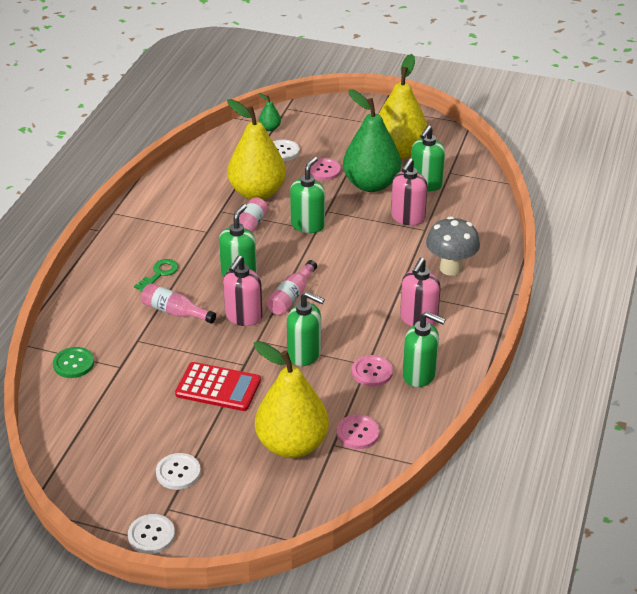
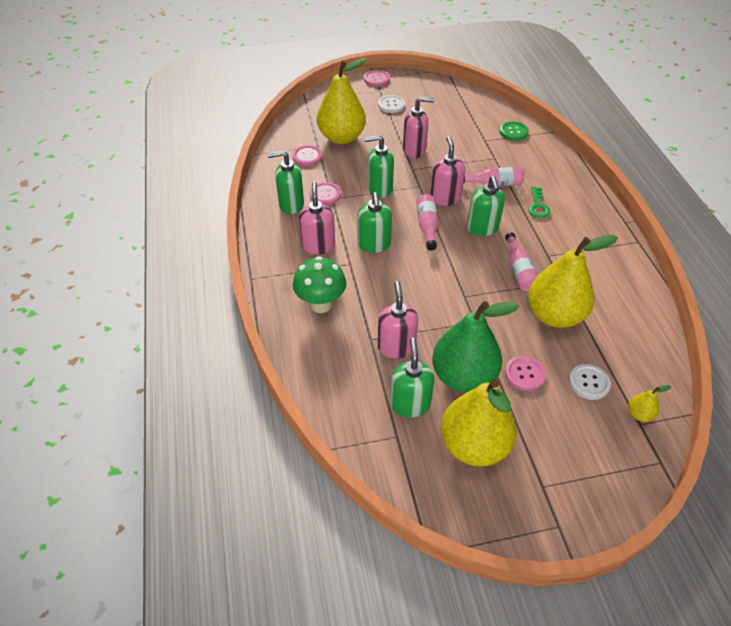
camera: 150 degrees right, 10 degrees up
white button [128,514,175,554] -> pink button [364,70,390,87]
red calculator [175,362,261,411] -> pink soap dispenser [403,96,435,158]
green pear [259,93,281,131] -> yellow pear [628,385,671,422]
green soap dispenser [290,157,325,233] -> green soap dispenser moved to [357,192,392,253]
grey mushroom [426,216,480,276] -> green mushroom [293,256,346,313]

